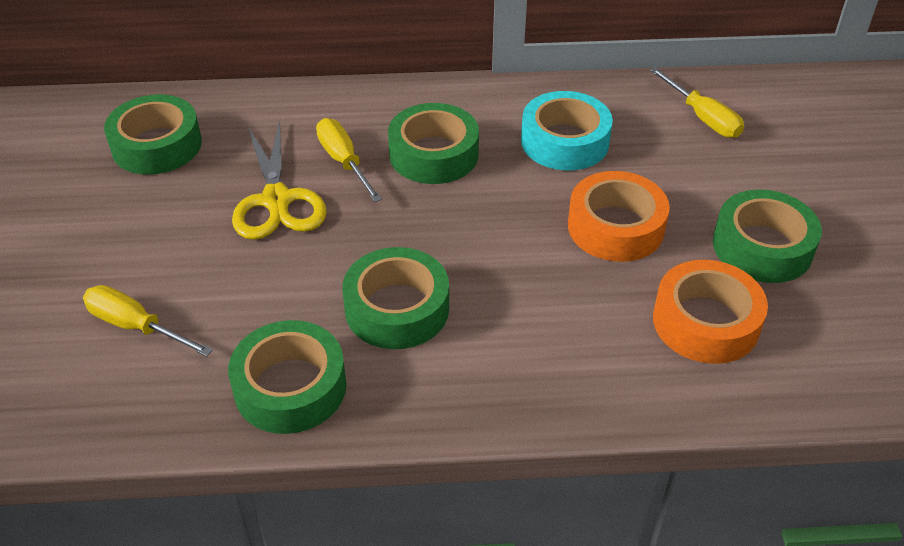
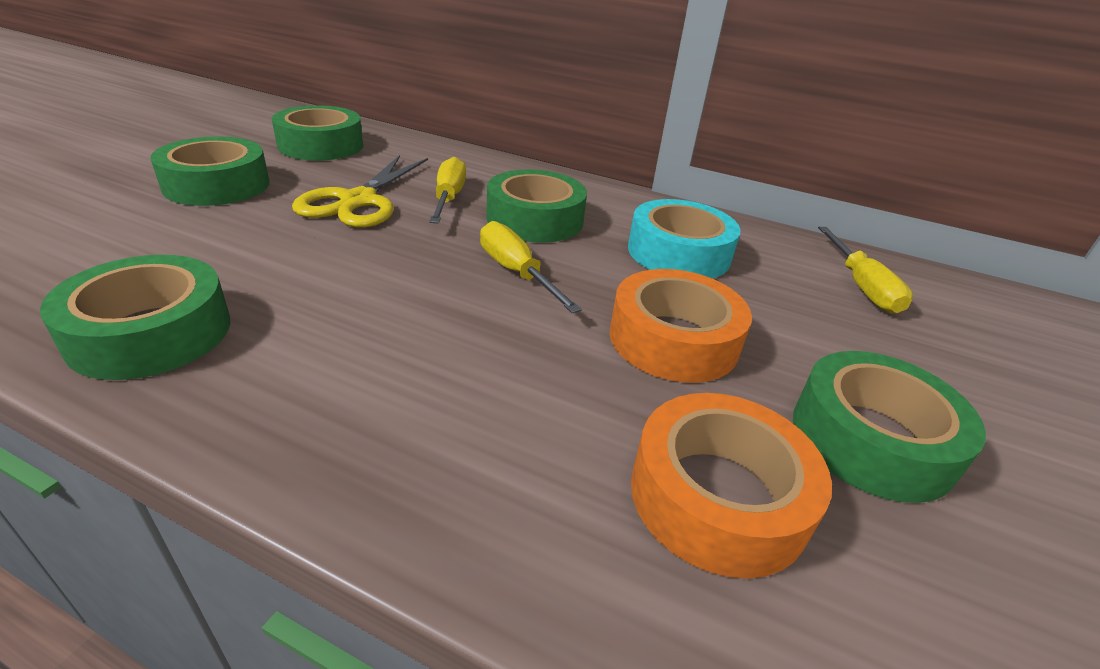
camera: 25 degrees right, 10 degrees down
yellow screwdriver [83,285,213,357] -> yellow screwdriver moved to [480,221,582,313]
green tape [342,247,449,349] -> green tape moved to [151,136,269,206]

